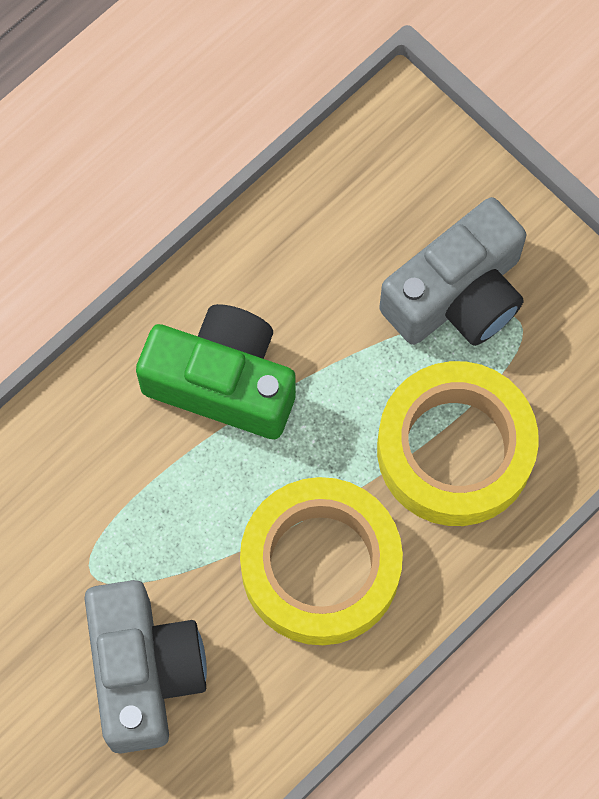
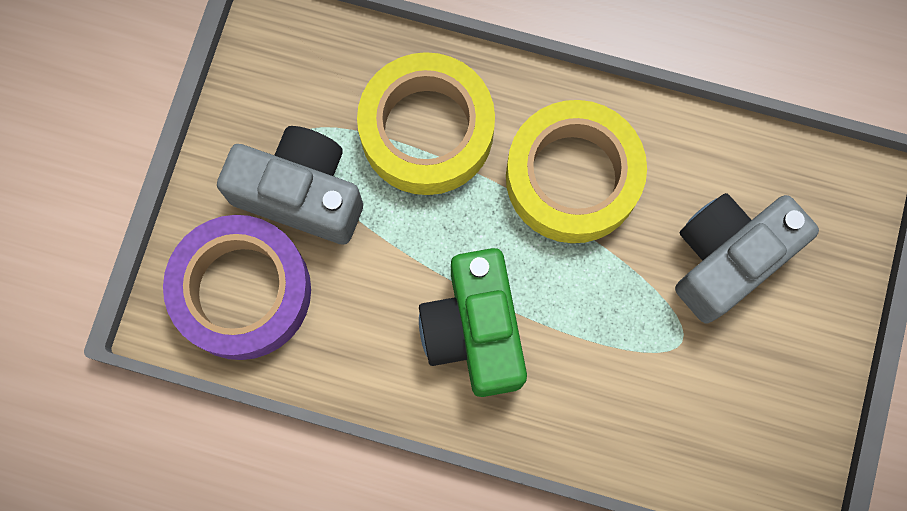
camera: 120 degrees left, 5 degrees up
none -> purple tape [163,215,311,360]

